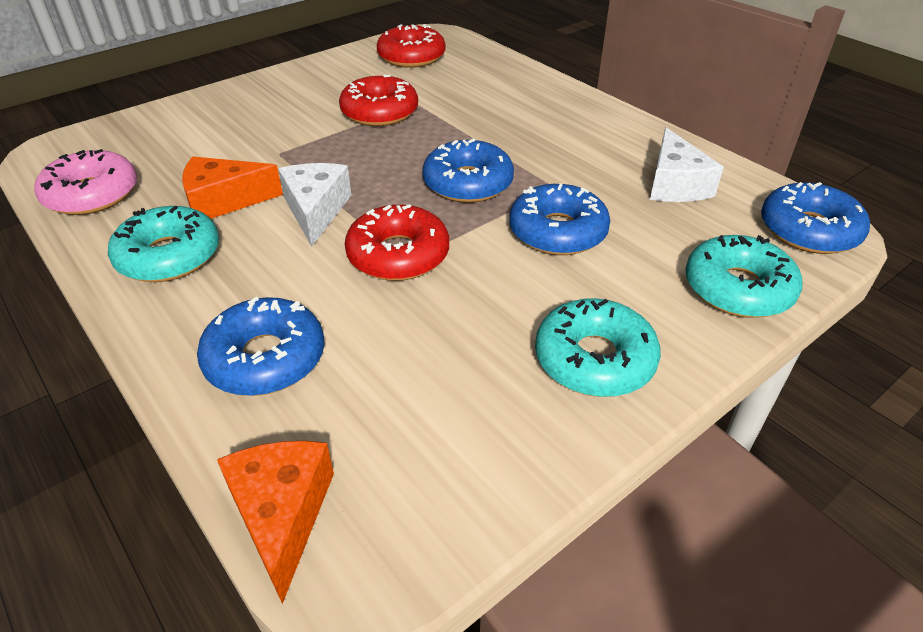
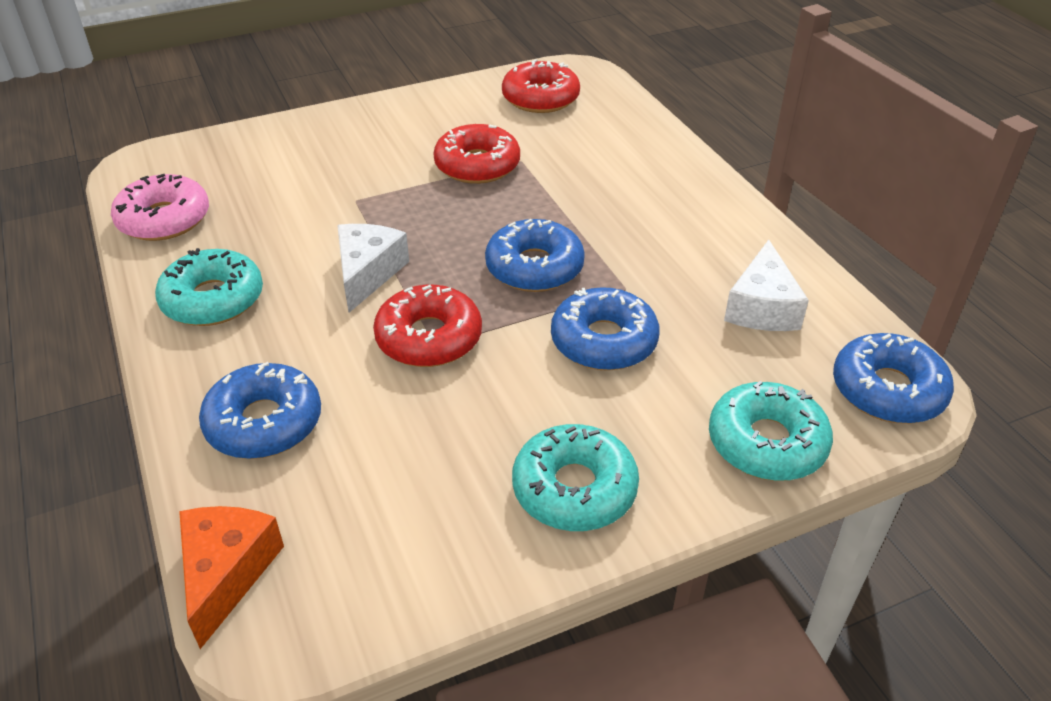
camera: 15 degrees right, 0 degrees up
orange cheese [182,156,283,219] -> none

